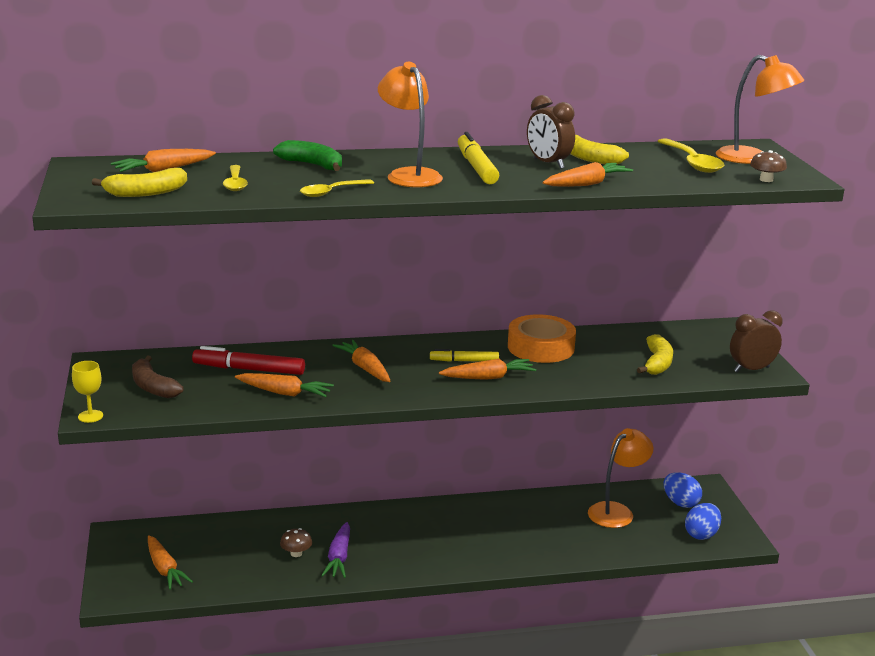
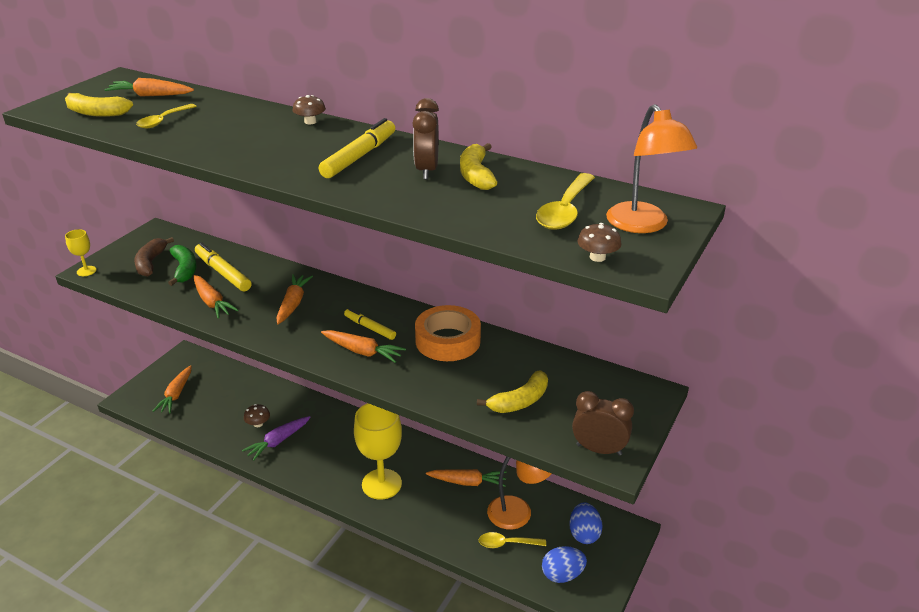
camera: 40 degrees right, 10 degrees up
red marker [192,346,305,375] -> yellow marker [195,242,252,292]
green banana [273,140,342,171] -> green banana moved to [168,245,197,286]
yellow spoon [300,179,374,197] -> yellow spoon moved to [479,532,546,548]
orange lamp [378,62,443,187] -> none
orange carrot [543,162,633,187] -> orange carrot moved to [426,469,507,487]
none -> brown mushroom [293,95,326,124]
none -> yellow goblet [354,403,402,500]

